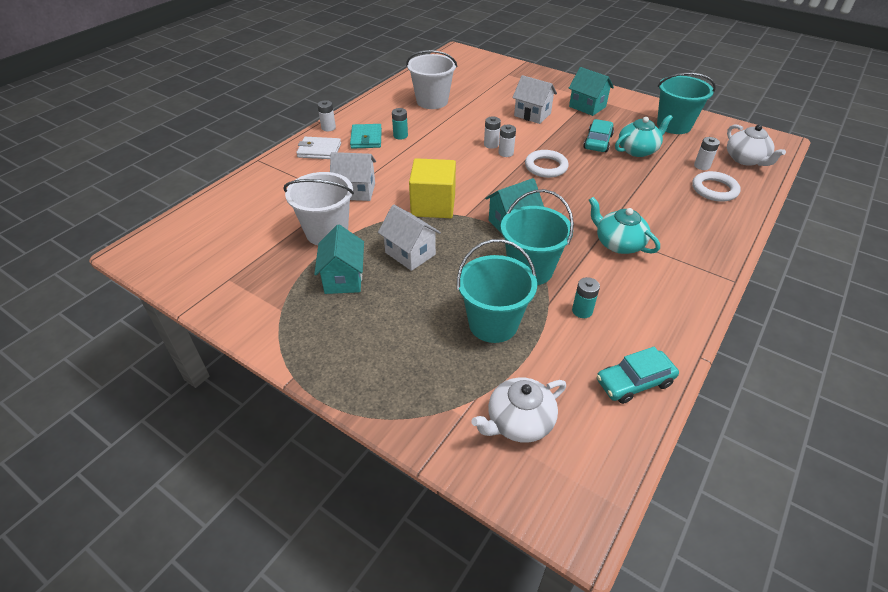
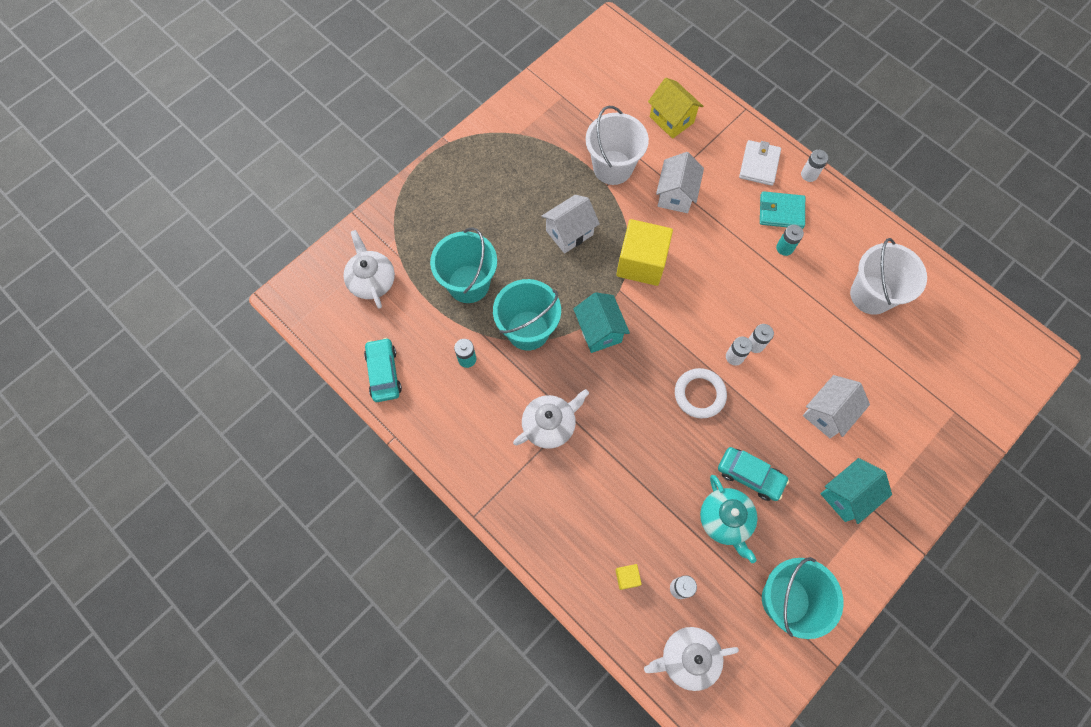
camera: 100 degrees right, 25 degrees up
turquoise house [314,224,364,294] -> none
turquoise teapot [589,197,660,254] -> white teapot [513,389,589,449]
white ring [692,171,741,202] -> yellow cube [615,564,642,590]
none -> yellow house [648,78,703,139]

